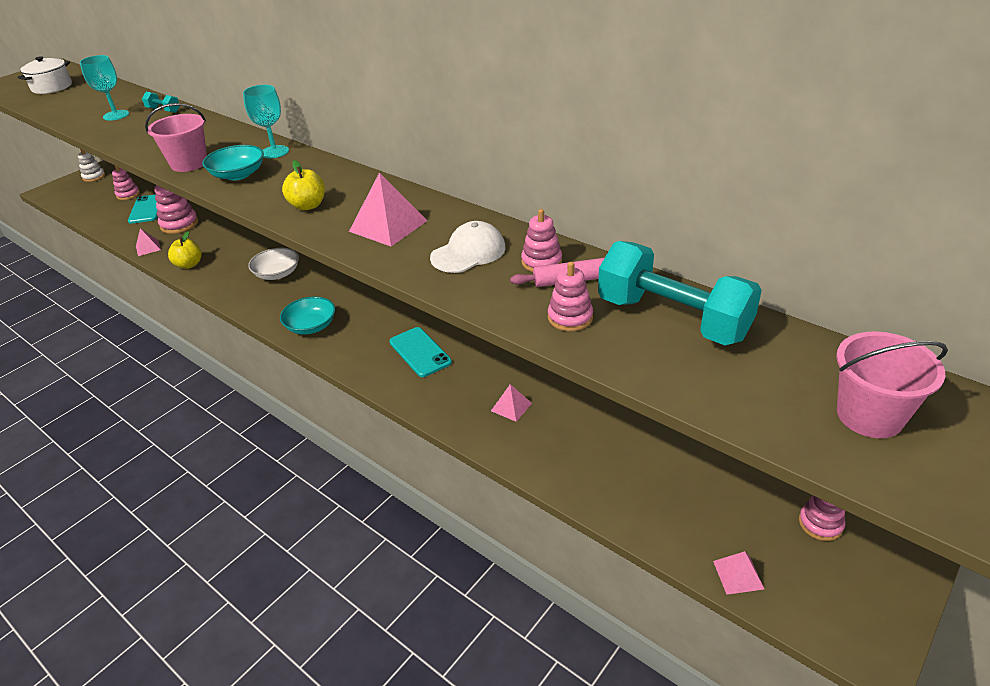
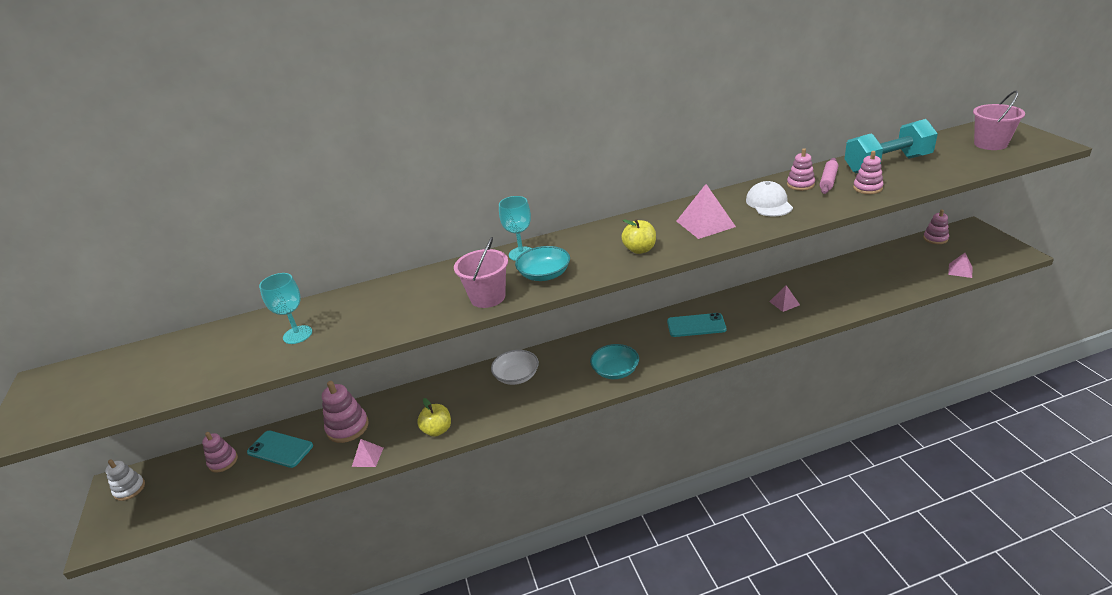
camera: 55 degrees left, 5 degrees down
white pot [18,56,72,94] -> none
turquoise dumbbell [142,92,180,113] -> none

